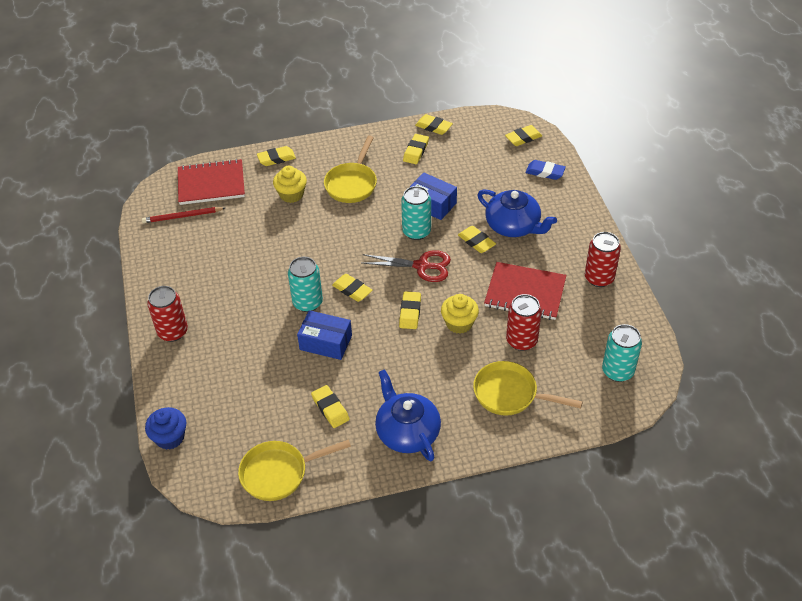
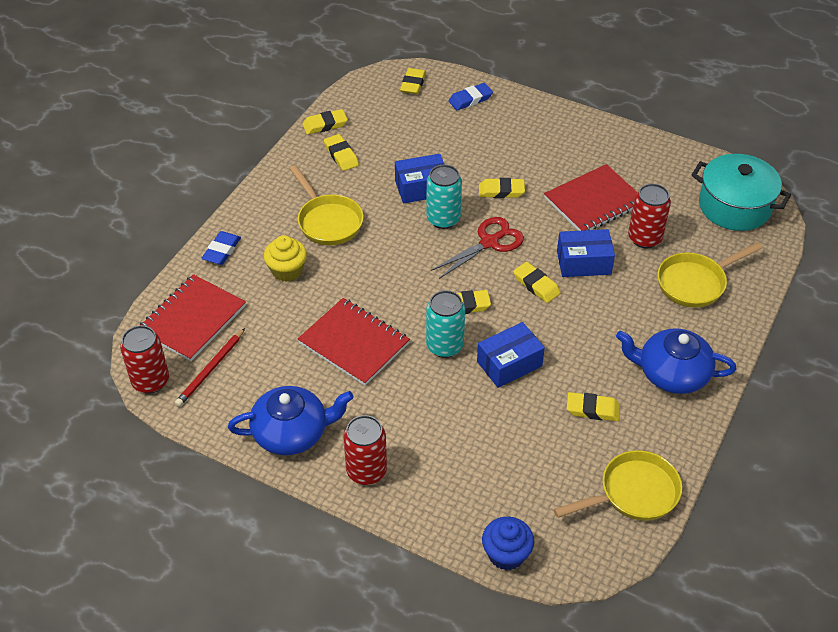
camera: 50 degrees left, 0 degrees up
yellow pan [238,439,351,501] -> yellow pan turned 135 degrees counterclockwise [554,450,682,521]
yellow eraser [257,146,296,166] -> blue eraser [202,231,241,265]
yellow cupcake [441,294,479,334] -> blue box [557,229,615,277]
blue teapot [478,189,557,237] -> blue teapot moved to [228,386,354,455]
red can [585,232,621,287] -> red can moved to [120,325,169,394]
turquoise can [602,324,642,382] -> turquoise pot [691,154,791,231]
none -> red notebook [298,298,410,386]

